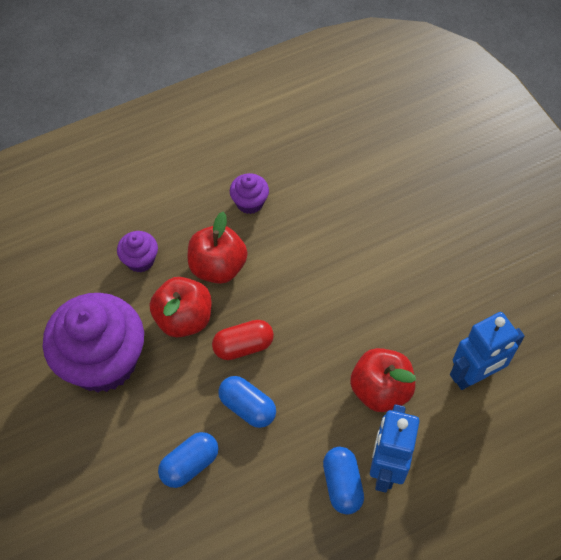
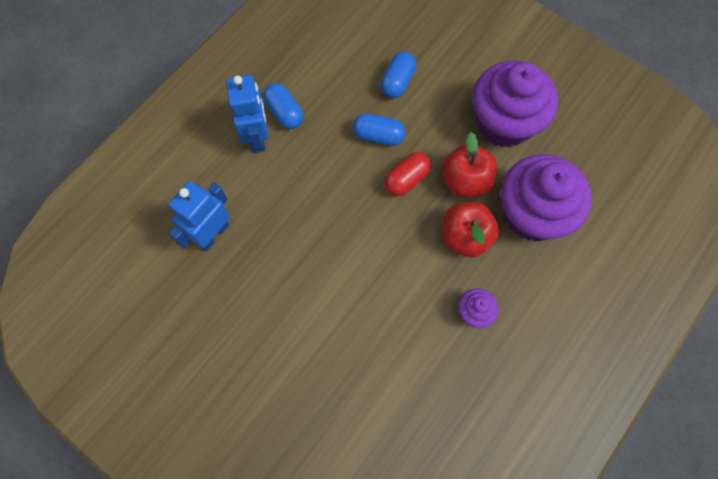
camera: 155 degrees right, 10 degrees up
purple cupcake [117,231,158,272] -> purple cupcake [501,154,592,242], size x2.26
red apple [350,348,416,412] -> none

